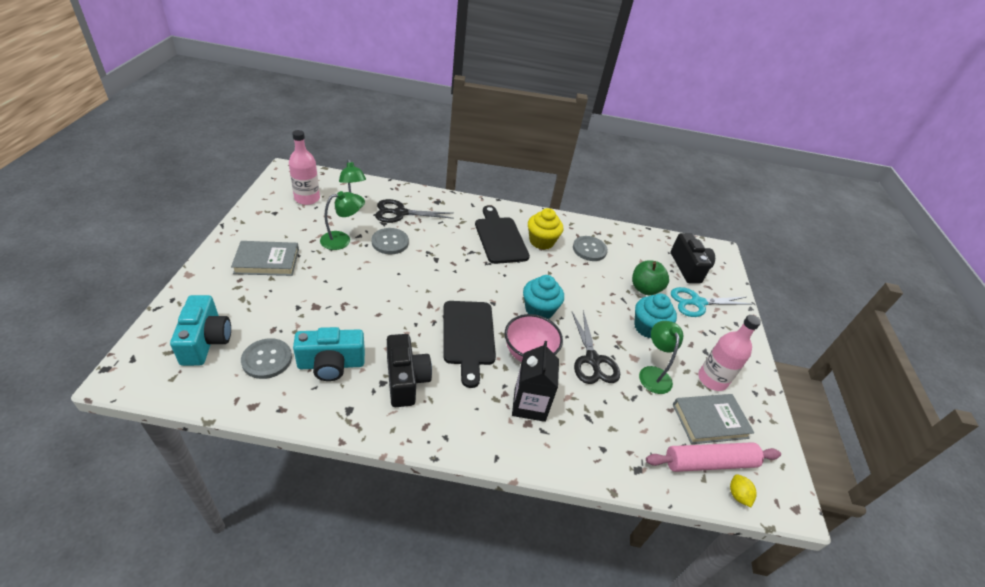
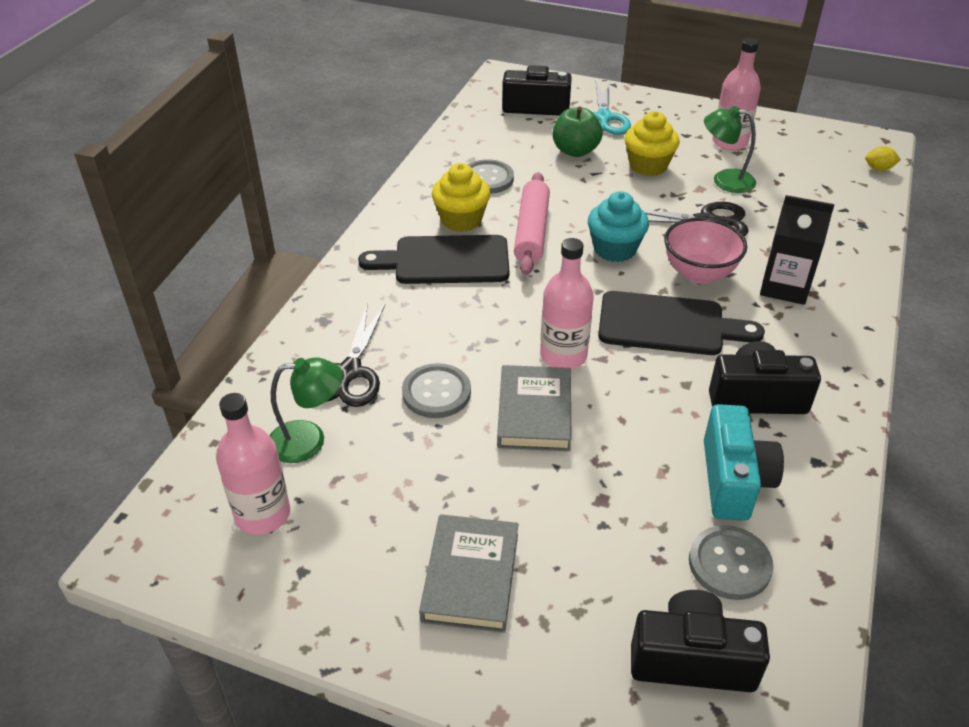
camera: 70 degrees left, 0 degrees up
turquoise camera [170,295,231,366] -> black camera [631,590,770,692]
green lamp [320,191,362,250] -> none
turquoise cupcake [634,294,677,338] -> yellow cupcake [625,111,680,176]
pink rolling pin [646,442,781,472] -> pink rolling pin moved to [514,172,550,275]
grey book [673,394,754,444] -> grey book moved to [497,365,572,451]
none -> pink bottle [540,238,594,369]

